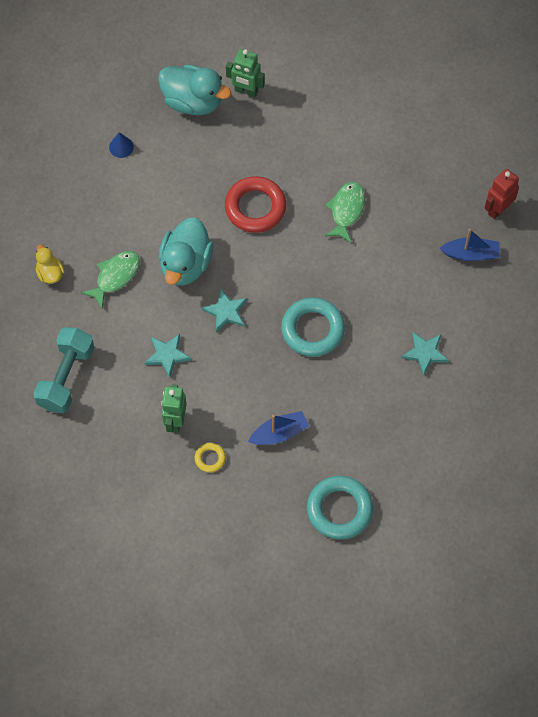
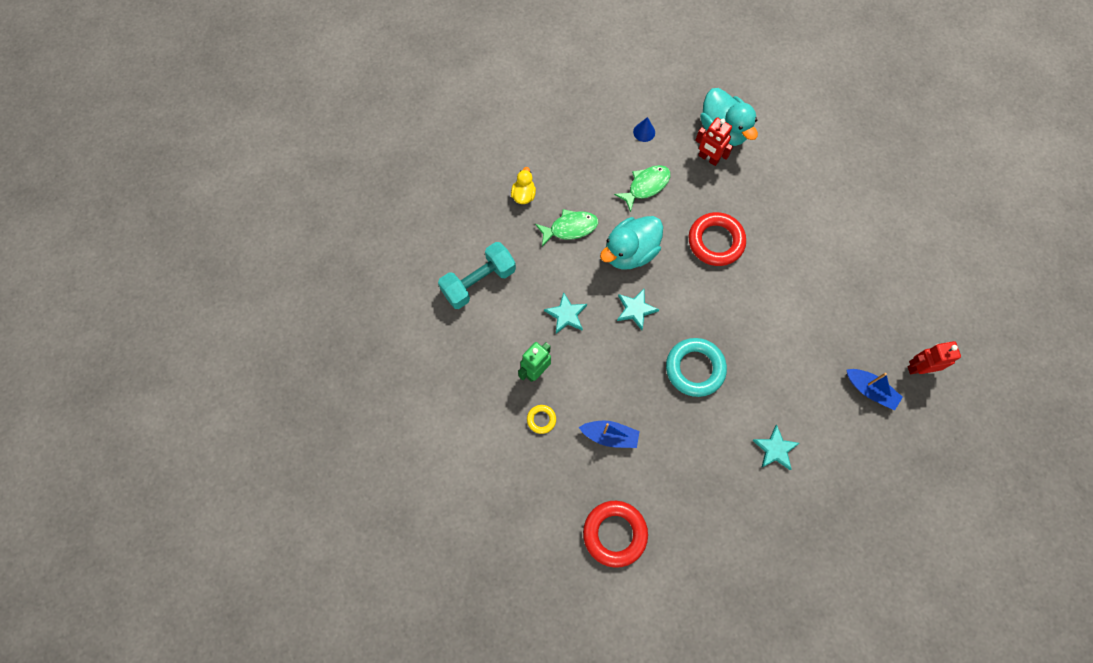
camera: 35 degrees right, 5 degrees up
green robot [226,49,265,98] -> none
turquoise ring [307,476,373,539] -> red ring [583,501,648,568]
green fish [325,182,365,243] -> green fish moved to [614,165,671,212]
none -> red robot [695,117,733,166]

